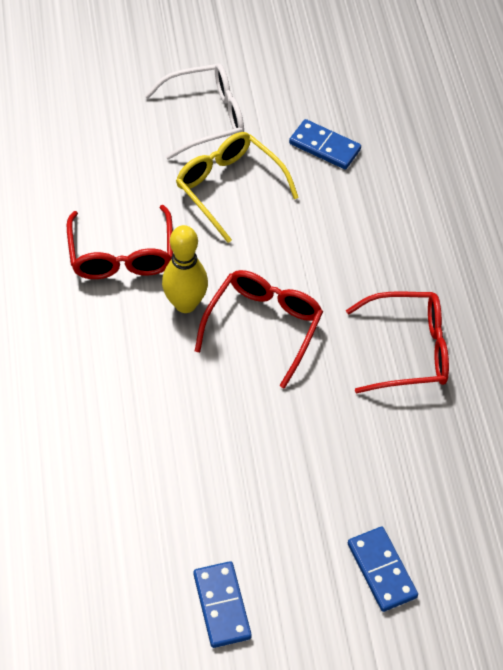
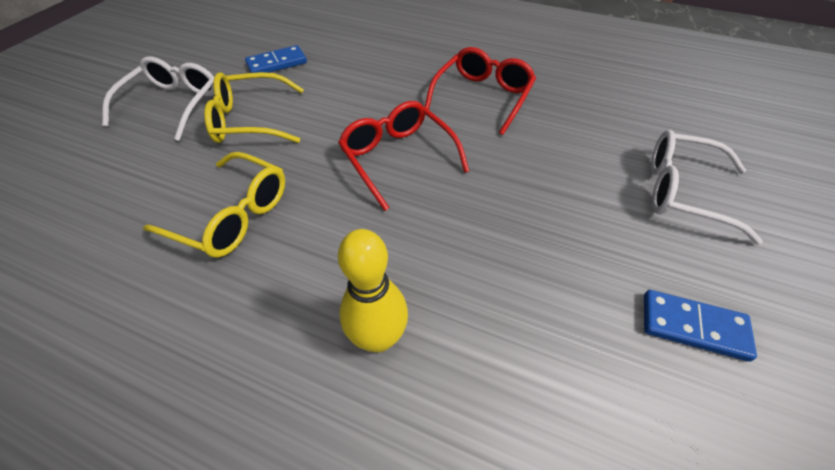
camera: 55 degrees left, 5 degrees down
red glasses [67,205,173,279] -> yellow glasses [143,152,285,258]
yellow bowling pin [162,225,208,313] -> yellow bowling pin moved to [338,229,408,353]
blue domino [348,527,418,612] -> white glasses [651,130,763,245]

